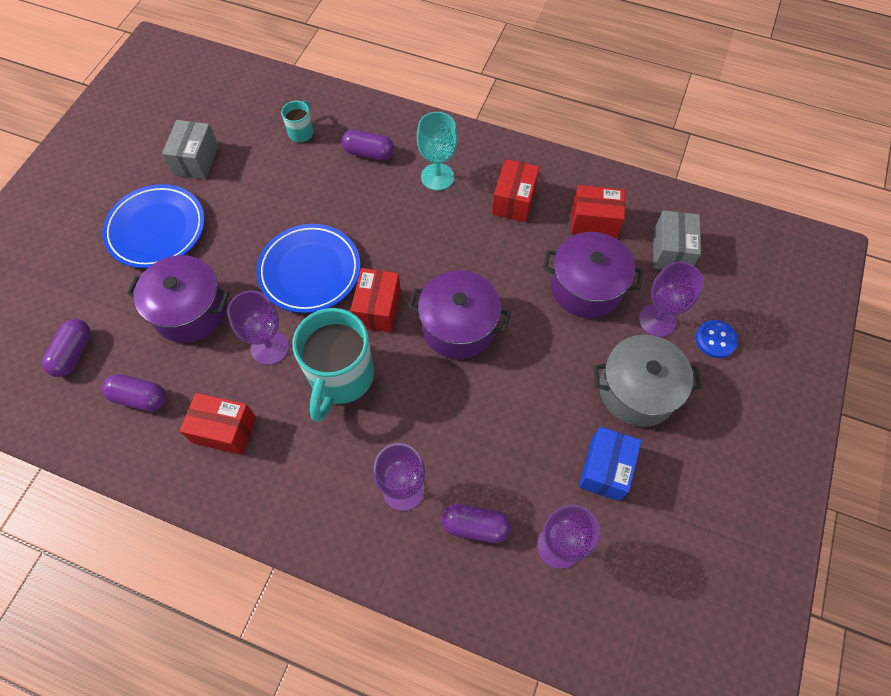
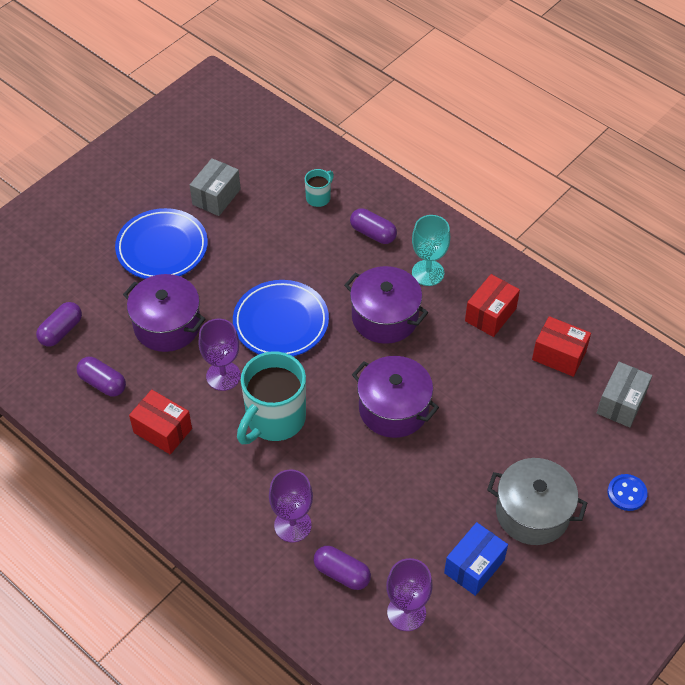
camera: 20 degrees right, 10 degrees down
red box [350,268,401,333] -> none
purple pot [543,232,643,318] -> purple pot moved to [344,266,428,344]
purple goblet [639,262,704,337] -> none

